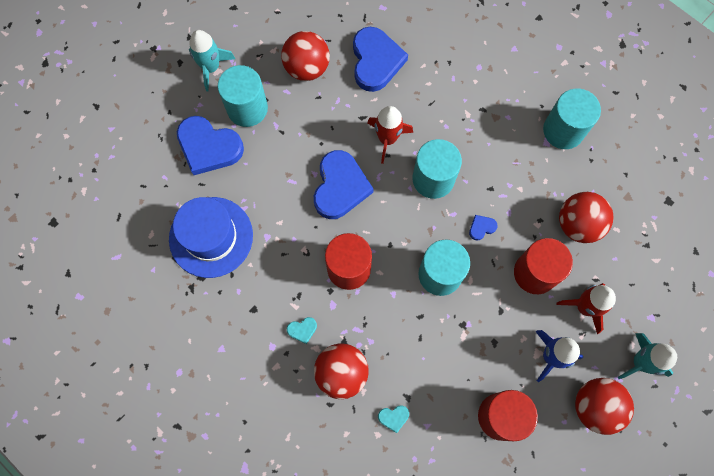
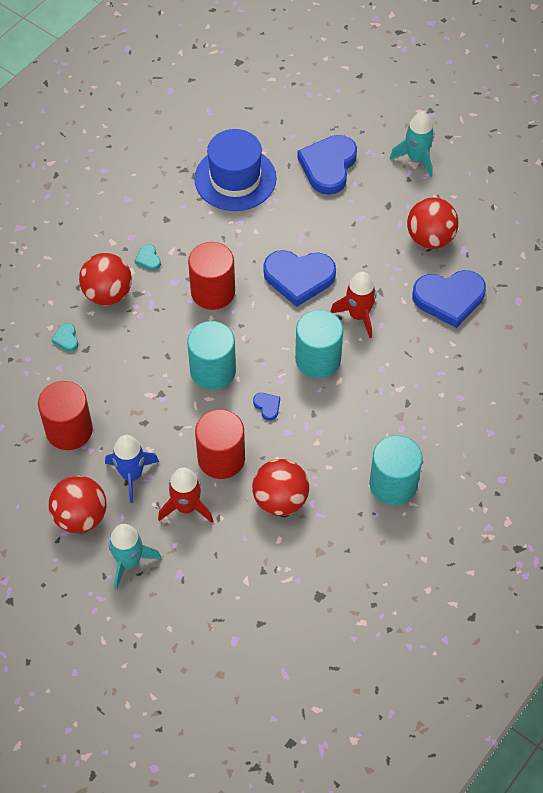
camera: 85 degrees right, 15 degrees down
turquoise cylinder [218,65,268,127] -> none

